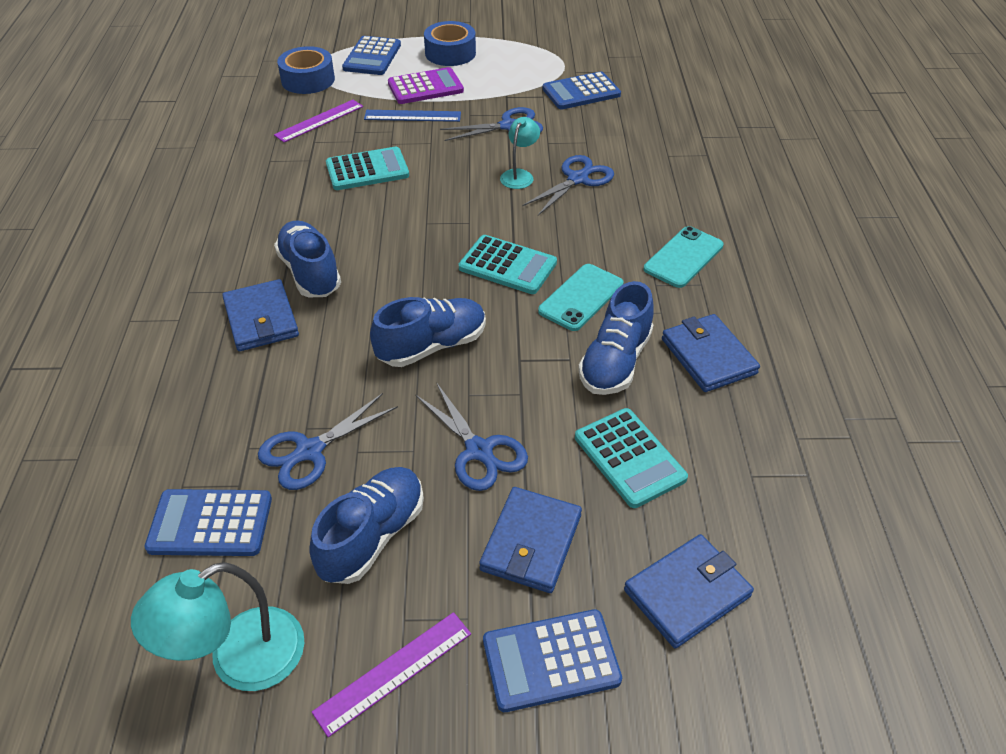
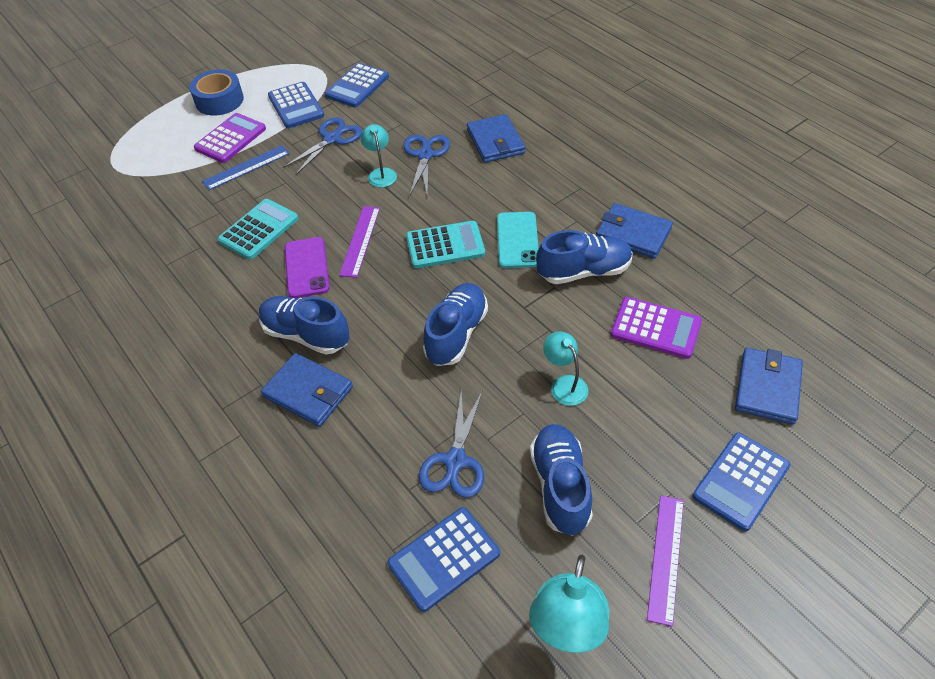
camera: 35 degrees left, 5 degrees up
purple ruler [274,100,363,142] -> purple ruler moved to [339,206,380,278]
blue tape [277,46,335,94] -> none
blue calculator [342,36,401,75] -> blue calculator moved to [268,82,324,128]
blue scissors [415,382,528,491] -> turquoise lamp [543,331,588,406]
blue wallet [479,487,582,593] -> blue wallet moved to [467,114,525,163]
turquoise calculator [575,408,688,508] -> purple calculator [611,297,702,359]
blue shoe [578,281,654,395] -> blue shoe turned 90 degrees counterclockwise [536,230,633,284]
turquoise phone [644,226,724,288] -> none
none -> purple phone [285,237,330,298]

